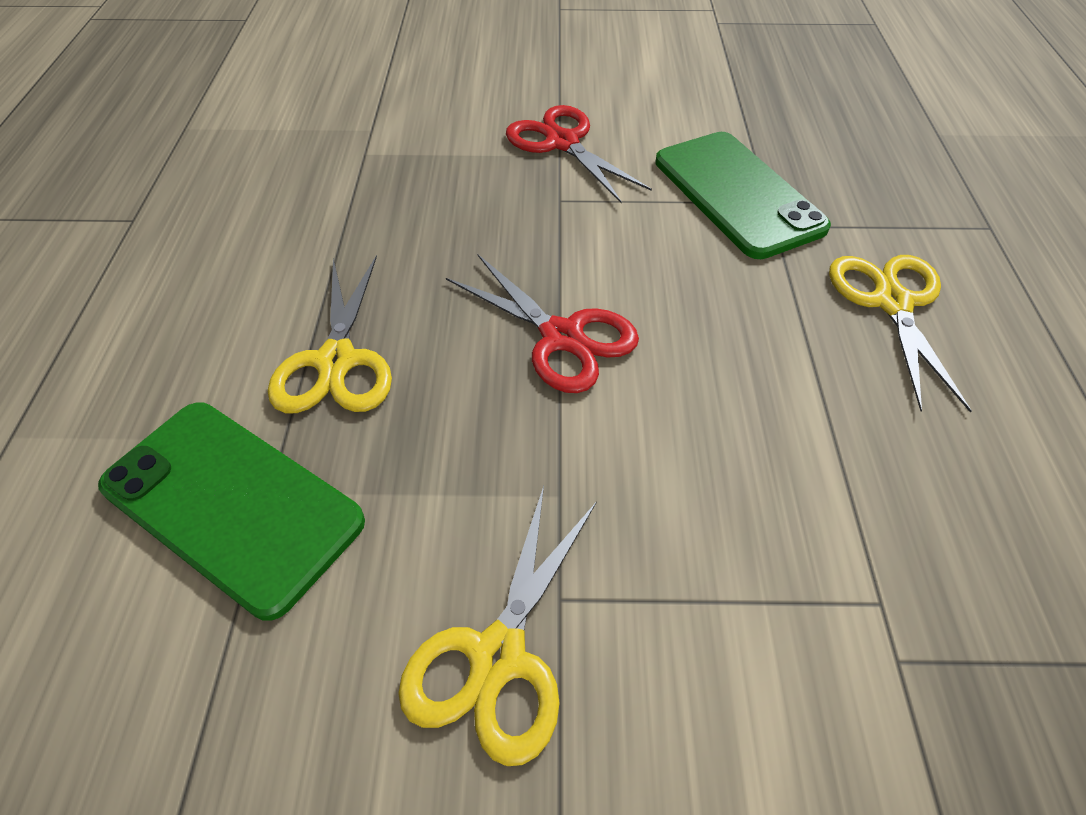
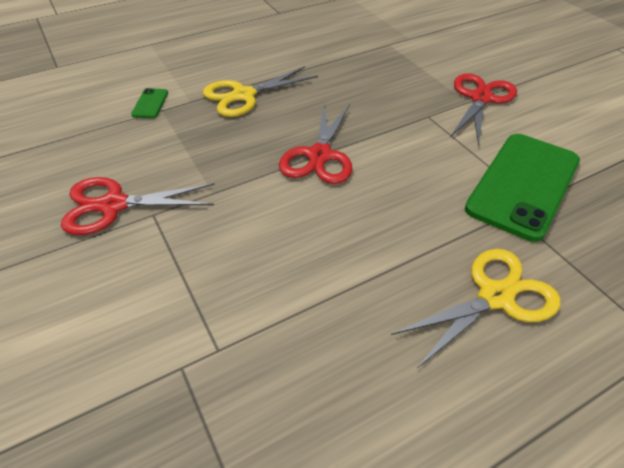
camera: 60 degrees right, 5 degrees down
green phone [98,403,365,621] -> green phone [131,88,168,118], size x0.40
yellow scissors [398,486,597,766] -> red scissors [61,177,214,235]

